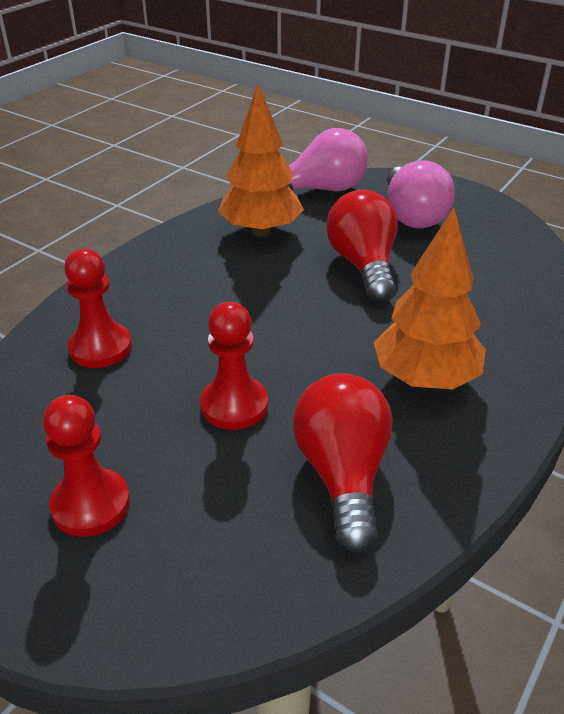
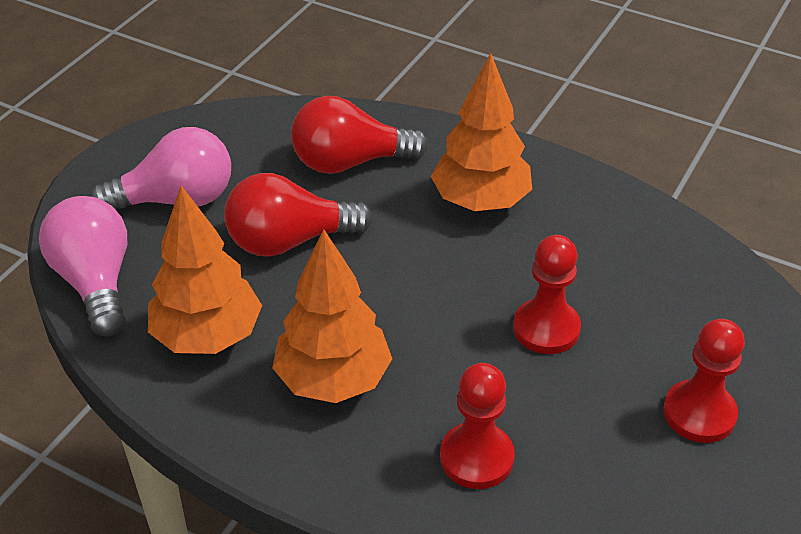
camera: 95 degrees left, 5 degrees up
red light bulb [293,373,393,552] -> red light bulb moved to [291,96,429,174]
none -> orange tree [272,229,392,403]

